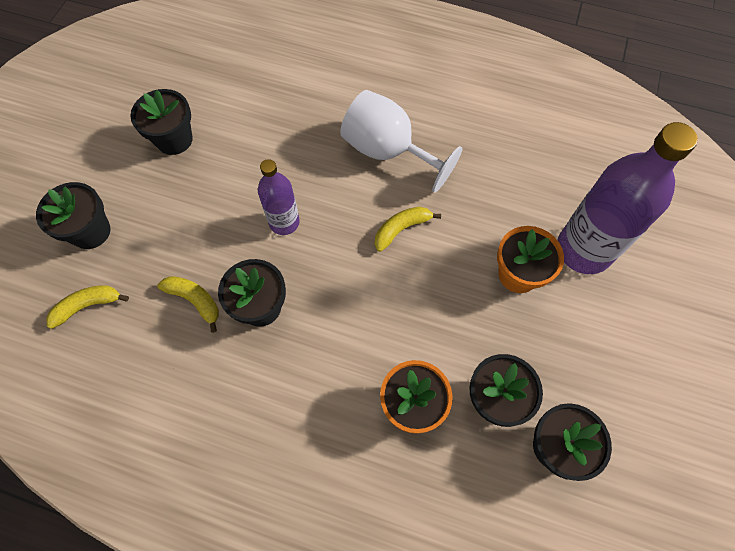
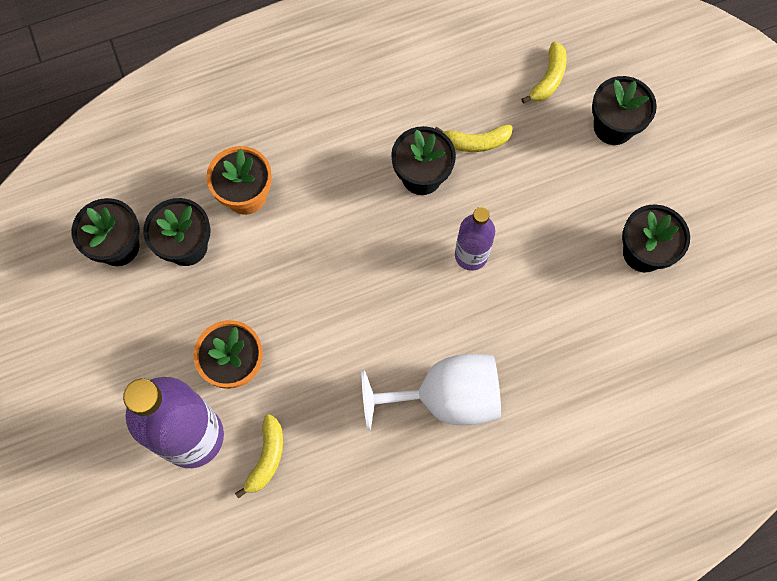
camera: 140 degrees right, 5 degrees up
yellow banana [375,207,441,252] -> yellow banana moved to [235,414,283,499]

